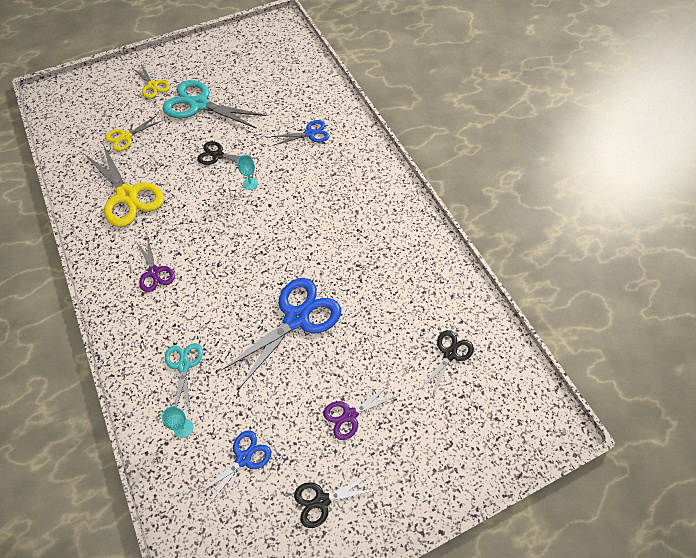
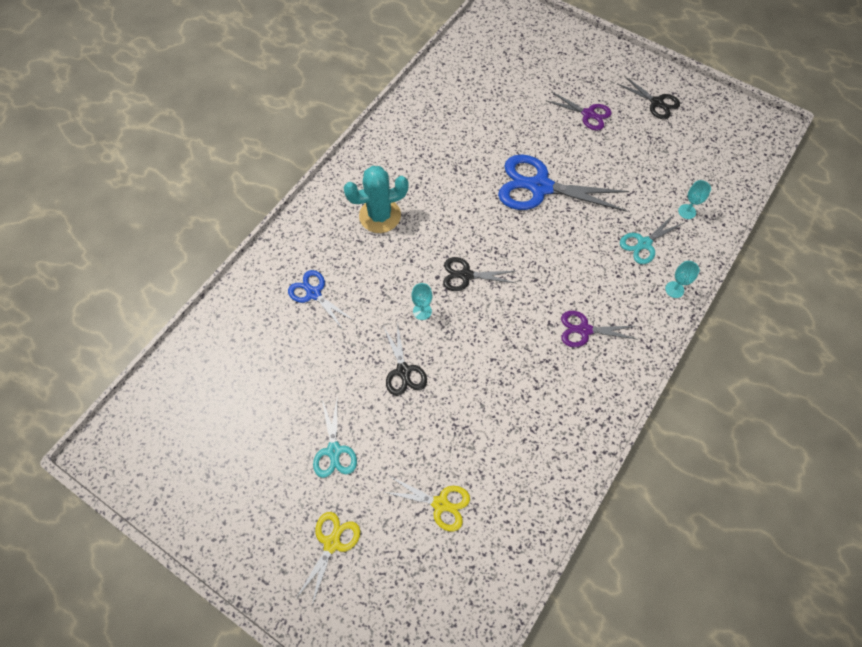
camera: 120 degrees left, 5 degrees up
yellow scissors [84,144,164,227] -> none
purple scissors [135,235,175,292] -> purple scissors turned 120 degrees counterclockwise [561,311,636,347]
turquoise scissors [163,80,266,129] -> turquoise scissors [313,395,357,478], size x0.54
blue scissors [197,430,271,507] -> none
black scissors [421,330,474,396] -> black scissors moved to [443,257,515,291]
none -> turquoise cactus [344,166,409,233]
none -> turquoise goblet [665,261,700,298]

